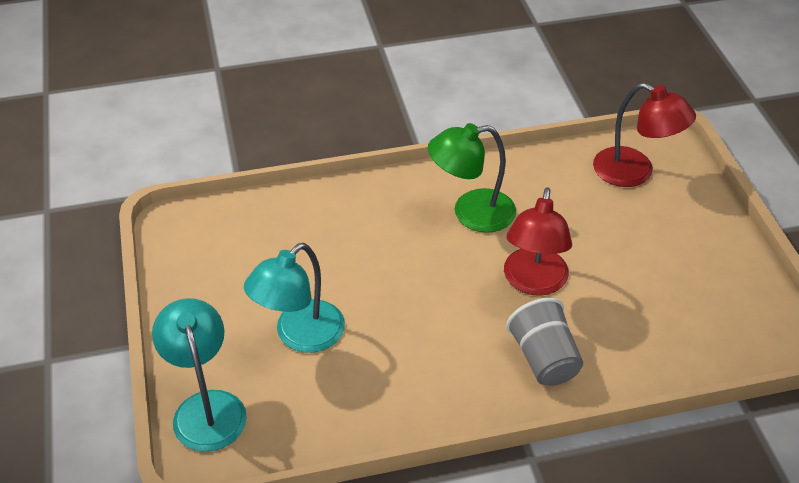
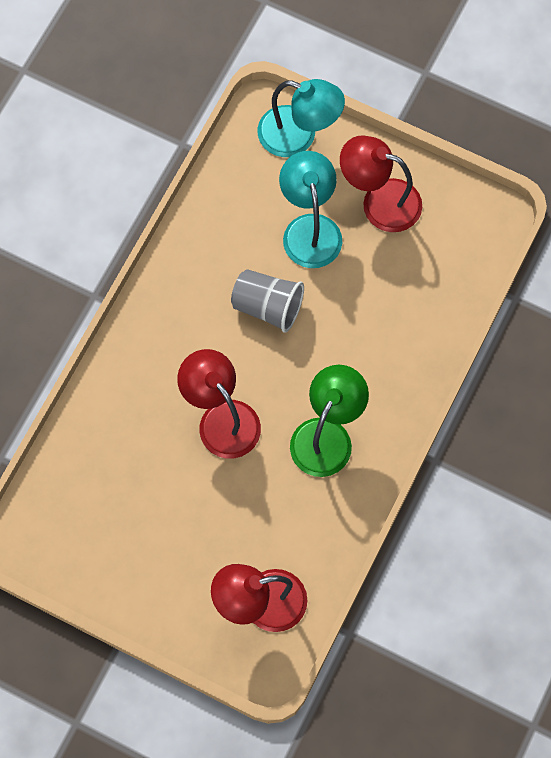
camera: 130 degrees right, 25 degrees up
grey cup [506,298,583,386] -> grey cup moved to [231,269,304,333]
none -> red lamp [340,135,422,232]

